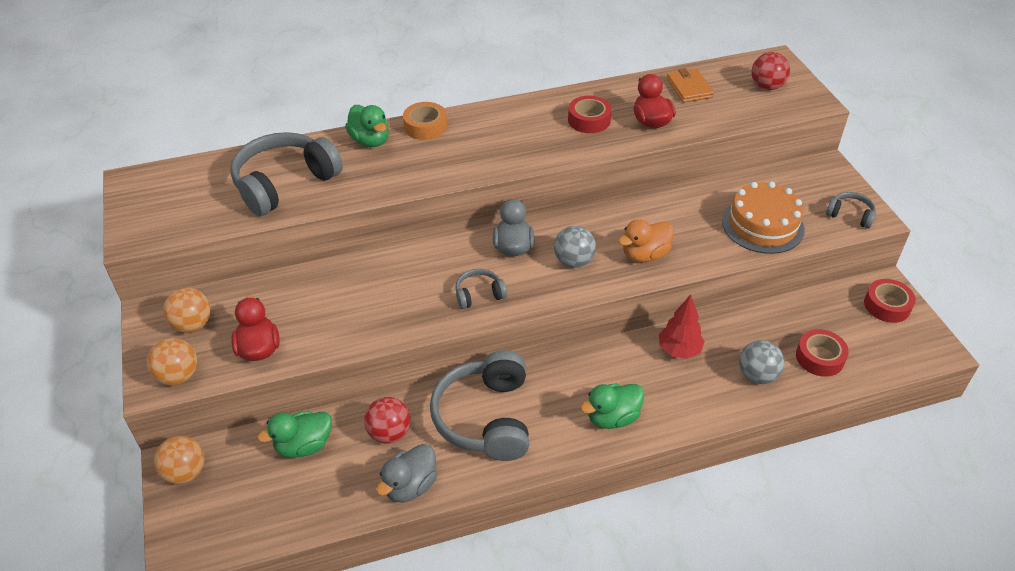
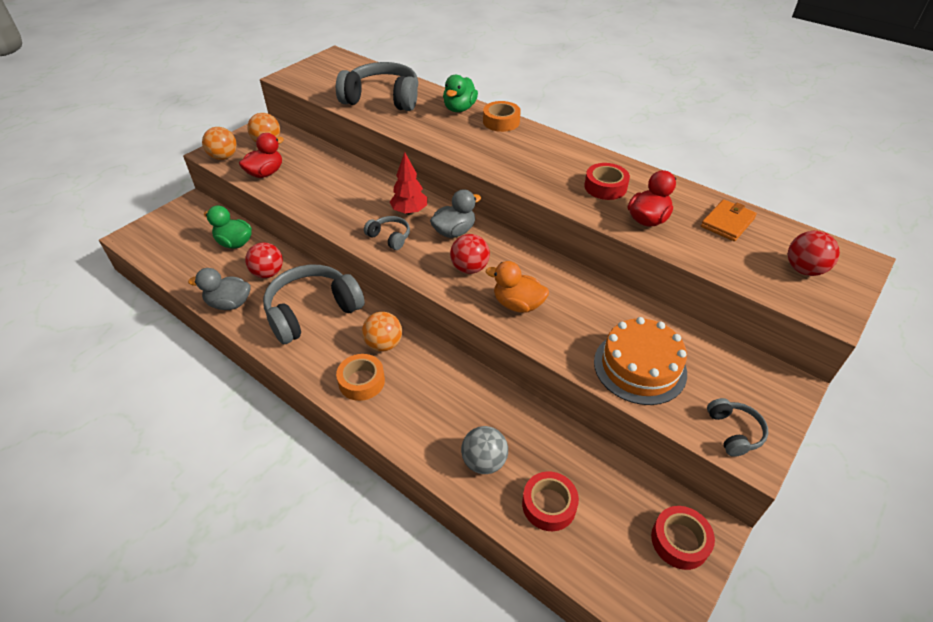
camera: 55 degrees right, 0 degrees up
orange ball [154,436,205,484] -> orange ball moved to [362,312,402,352]
grey ball [554,226,596,268] -> red ball [450,234,490,274]
green duck [580,384,645,429] -> orange tape [336,354,385,401]
red tree [659,295,705,359] -> red tree moved to [390,152,427,215]

